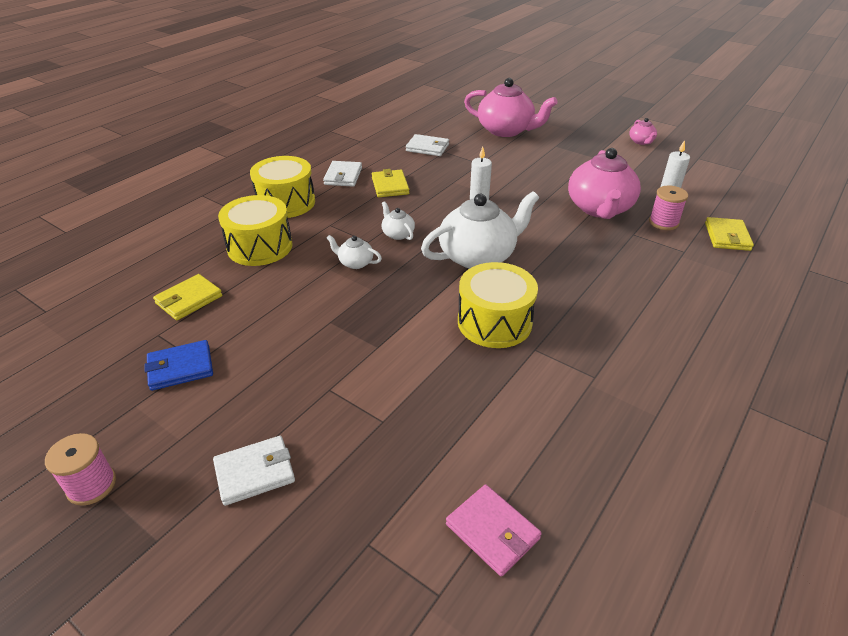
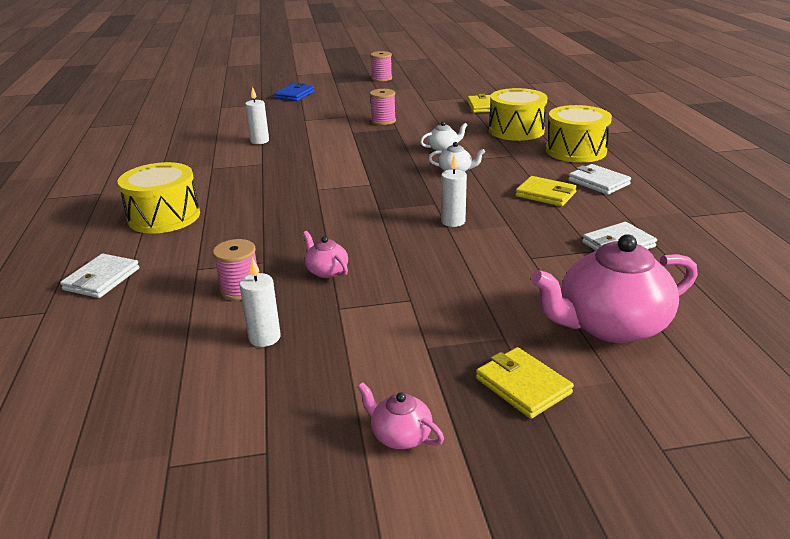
camera: 135 degrees right, 10 degrees down
blue wallet [144,340,213,391] -> blue wallet moved to [274,83,314,101]
white wallet [213,436,295,506] -> white wallet moved to [60,254,140,298]
white teapot [421,191,539,269] -> none
pink wallet [446,485,542,576] -> none
yellow drum [458,262,538,348] -> yellow drum moved to [118,162,200,233]
pink teapot [568,148,641,219] -> pink teapot [303,231,348,278], size x0.45
yellow wallet [705,217,754,251] -> yellow wallet moved to [476,347,574,419]
none -> white candle [245,87,269,144]
none -> pink spool [370,89,396,125]

